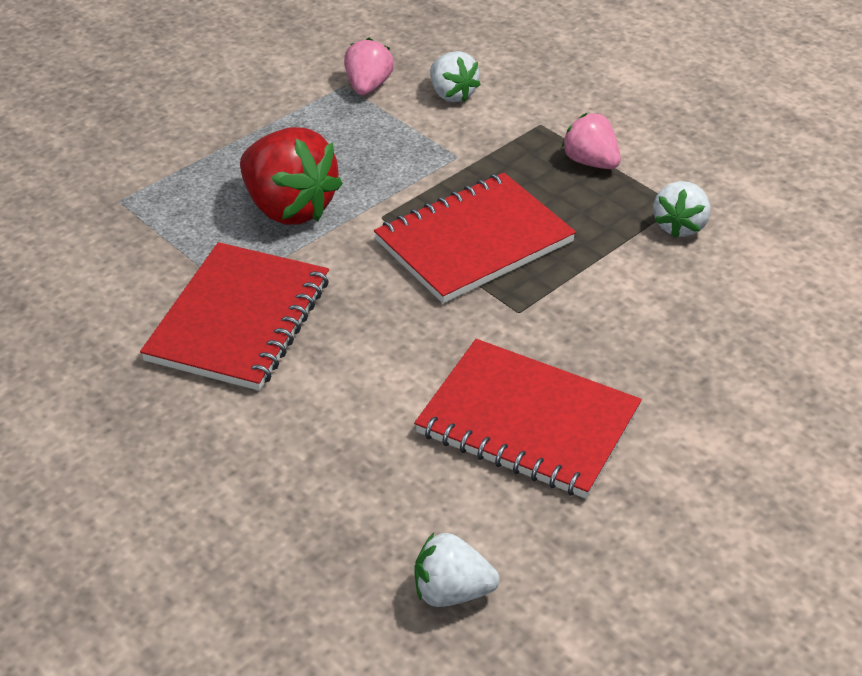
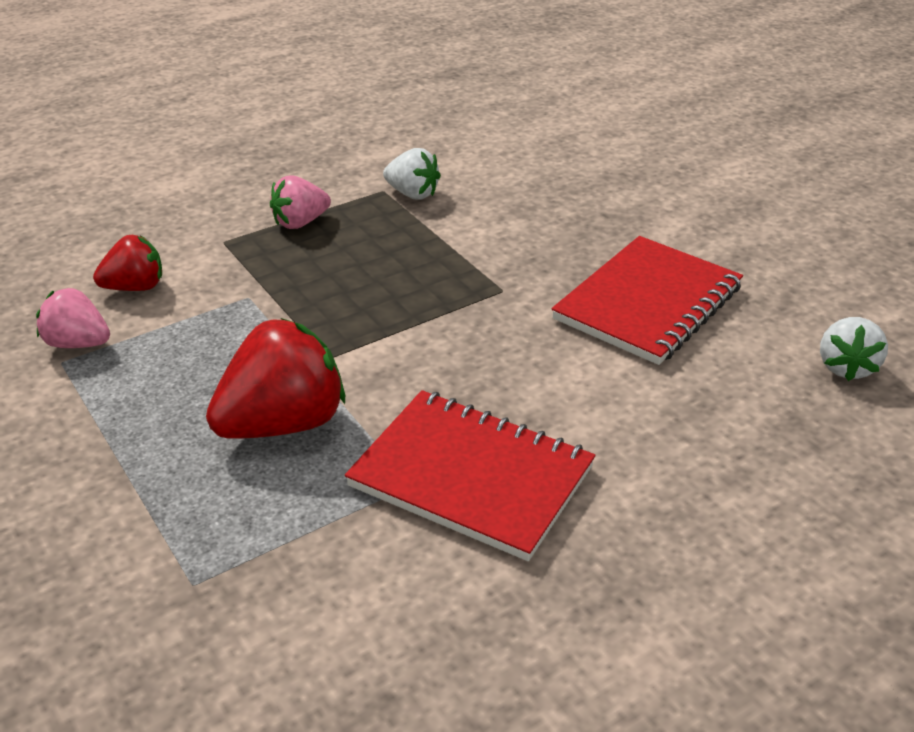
camera: 80 degrees left, 5 degrees down
red notebook [374,173,576,303] -> none
white strawberry [430,51,481,102] -> red strawberry [93,235,162,291]

